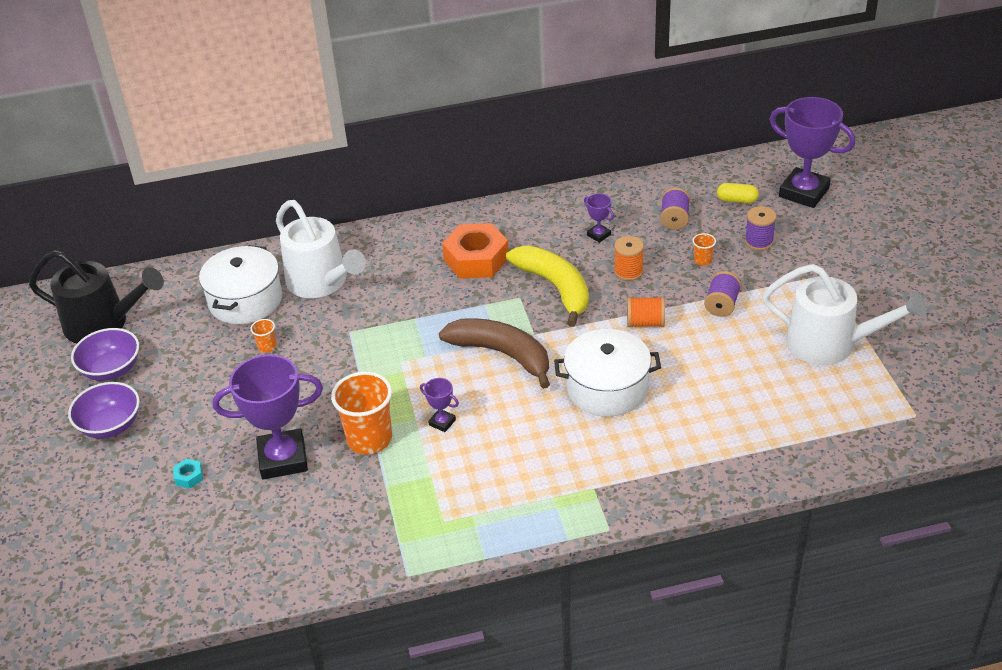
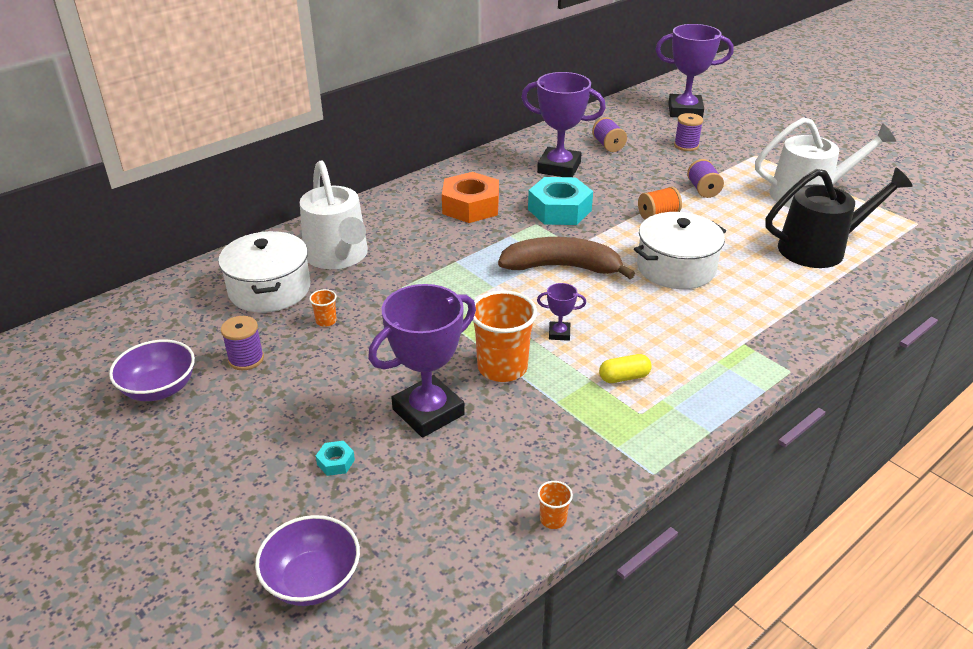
camera: 30 degrees left, 5 degrees down
black watering can [29,250,164,343] -> black watering can moved to [765,168,913,268]
purple bowl [68,382,140,439] -> purple bowl moved to [255,515,360,606]
white watering can [276,200,366,298] -> white watering can turned 45 degrees clockwise [300,160,368,269]
yellow banana [506,246,589,327] -> turquoise nut [528,177,593,225]
purple trophy [584,193,614,243] -> purple trophy [521,72,606,177], size x2.26
orange spool [614,236,644,281] -> none
orange cup [693,233,716,266] -> orange cup moved to [537,481,573,529]
yellow capsule [717,183,759,203] -> yellow capsule moved to [599,354,652,383]
none -> purple spool [221,316,264,370]

